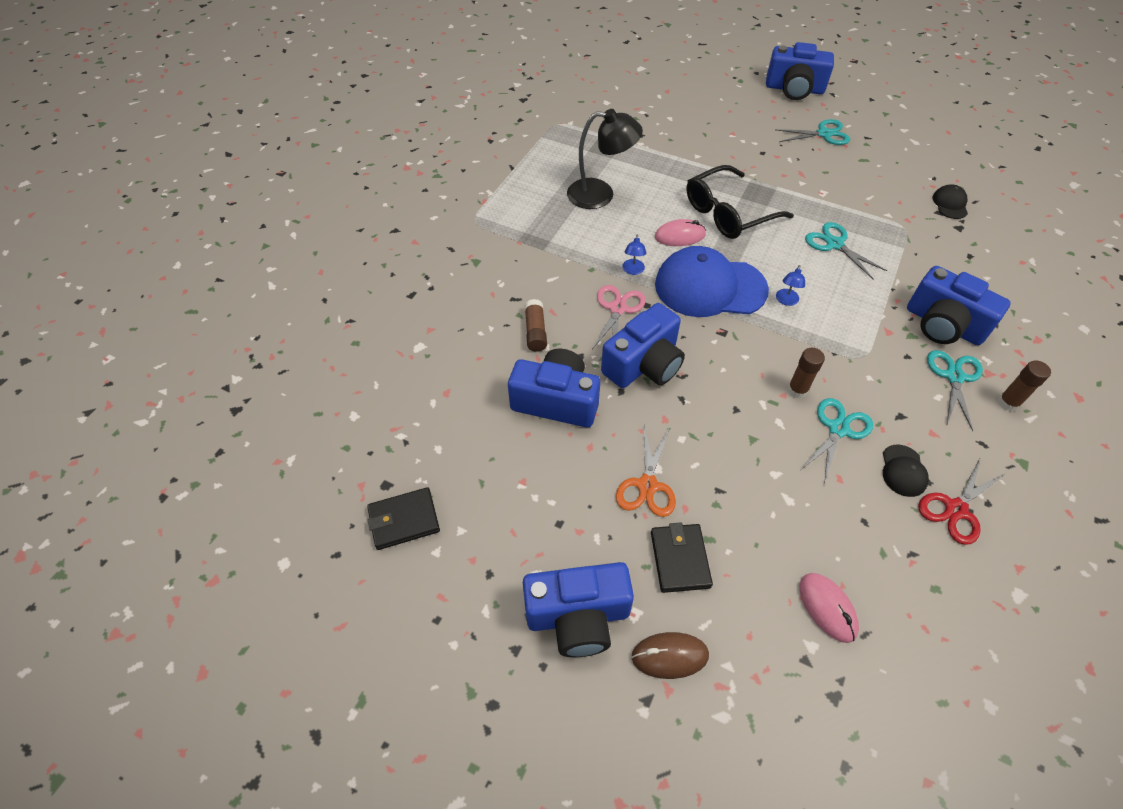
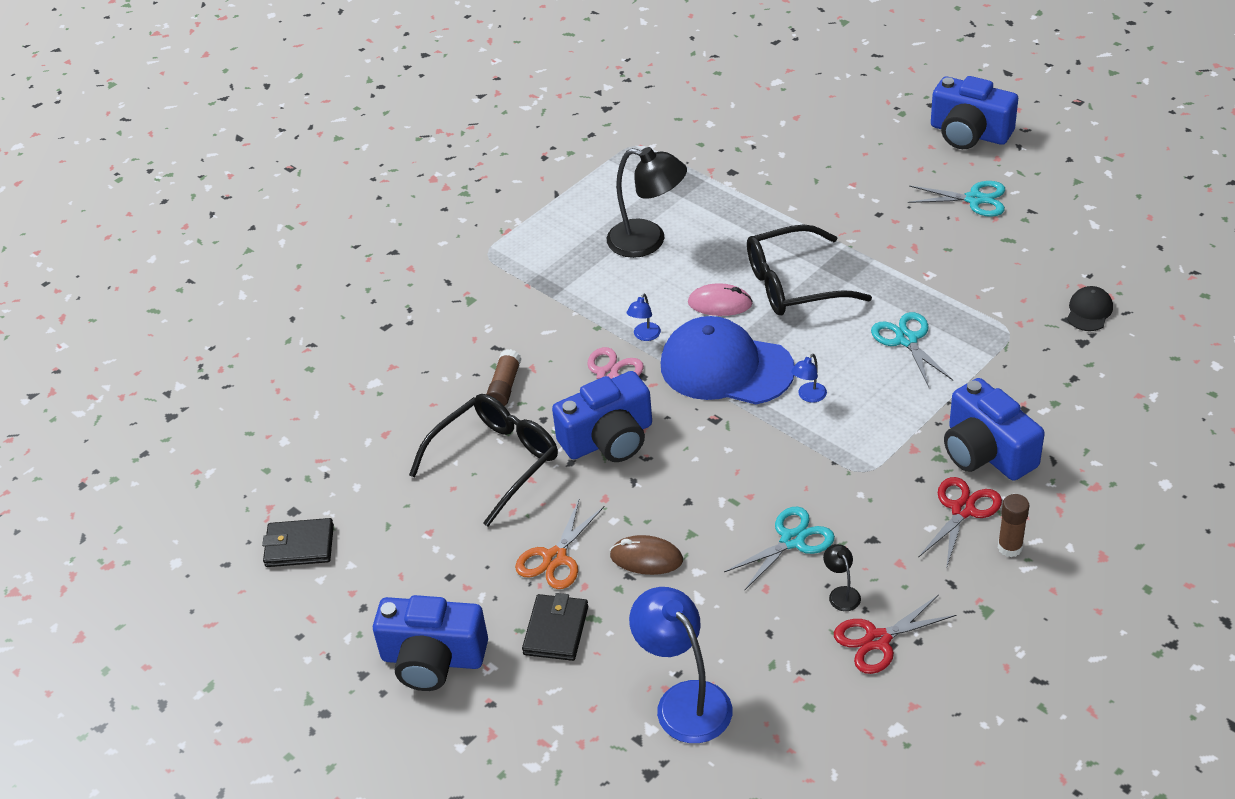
camera: 20 degrees right, 10 degrees down
blue camera [508,348,600,427] -> black glasses [409,394,558,526]
brown mouse [631,632,709,679] -> brown mouse moved to [610,535,683,575]
brown glue stick [787,348,825,399] -> none
pink mouse [800,573,859,643] -> blue lamp [629,587,732,743]
black cap [883,445,929,497] -> black lamp [823,544,861,611]
turquoise scissors [927,350,983,431] -> red scissors [918,477,1002,569]

